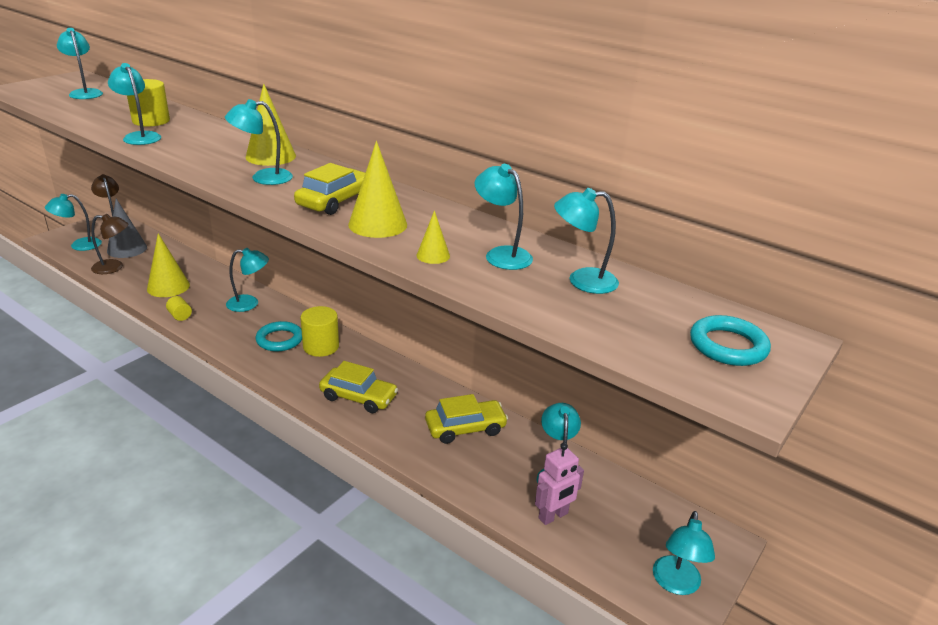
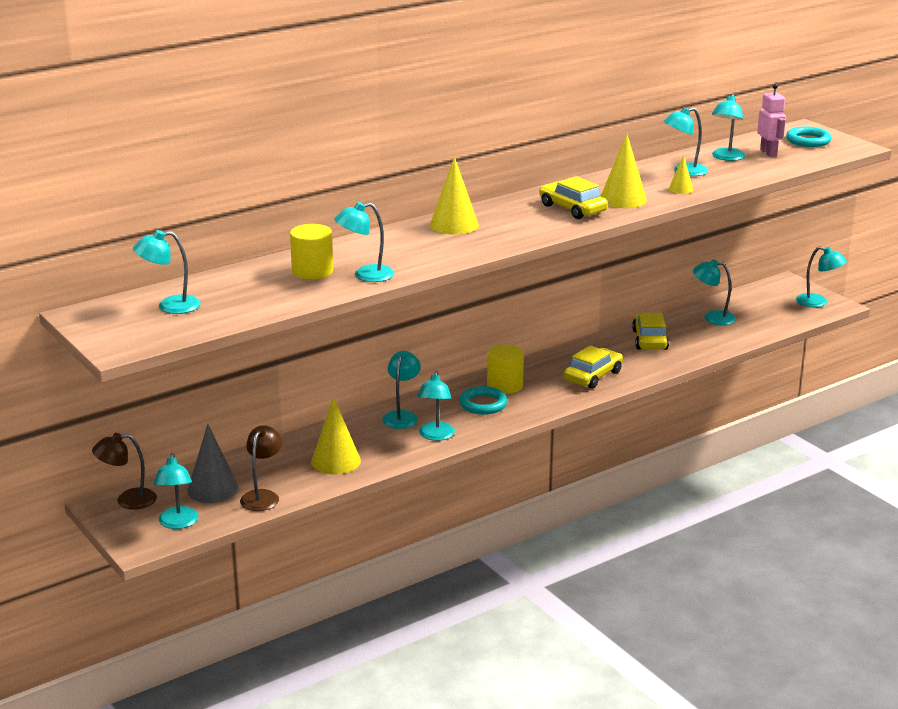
camera: 70 degrees left, 5 degrees down
yellow cylinder [166,296,192,321] -> none
turquoise lamp [225,99,293,185] -> turquoise lamp moved to [417,371,455,441]
pink robot [535,442,584,525] -> pink robot moved to [757,84,786,157]

